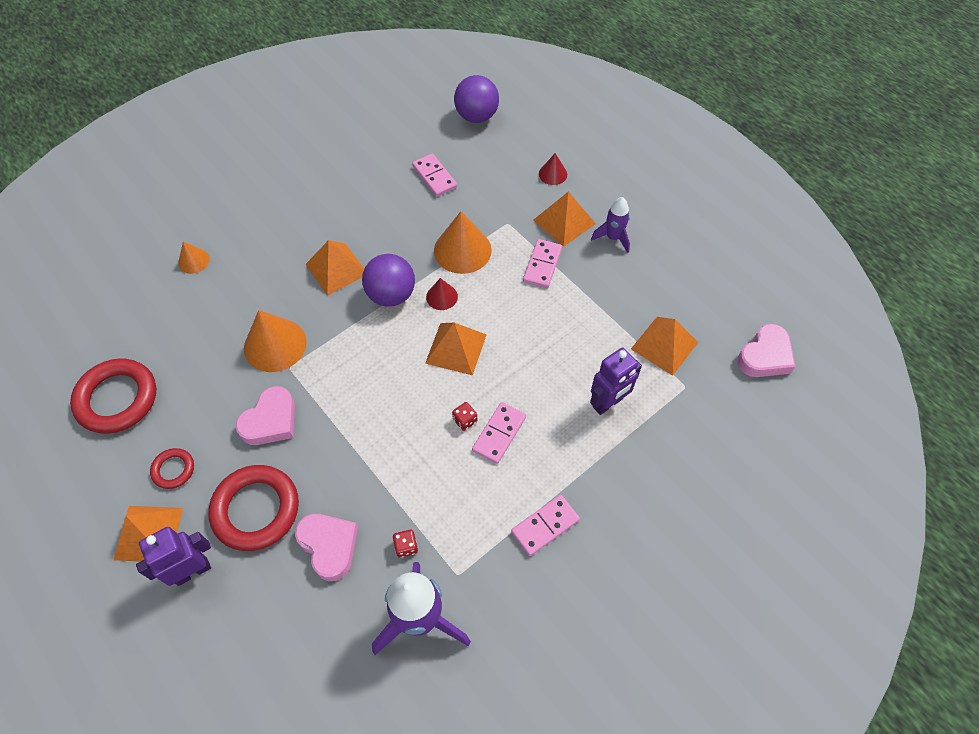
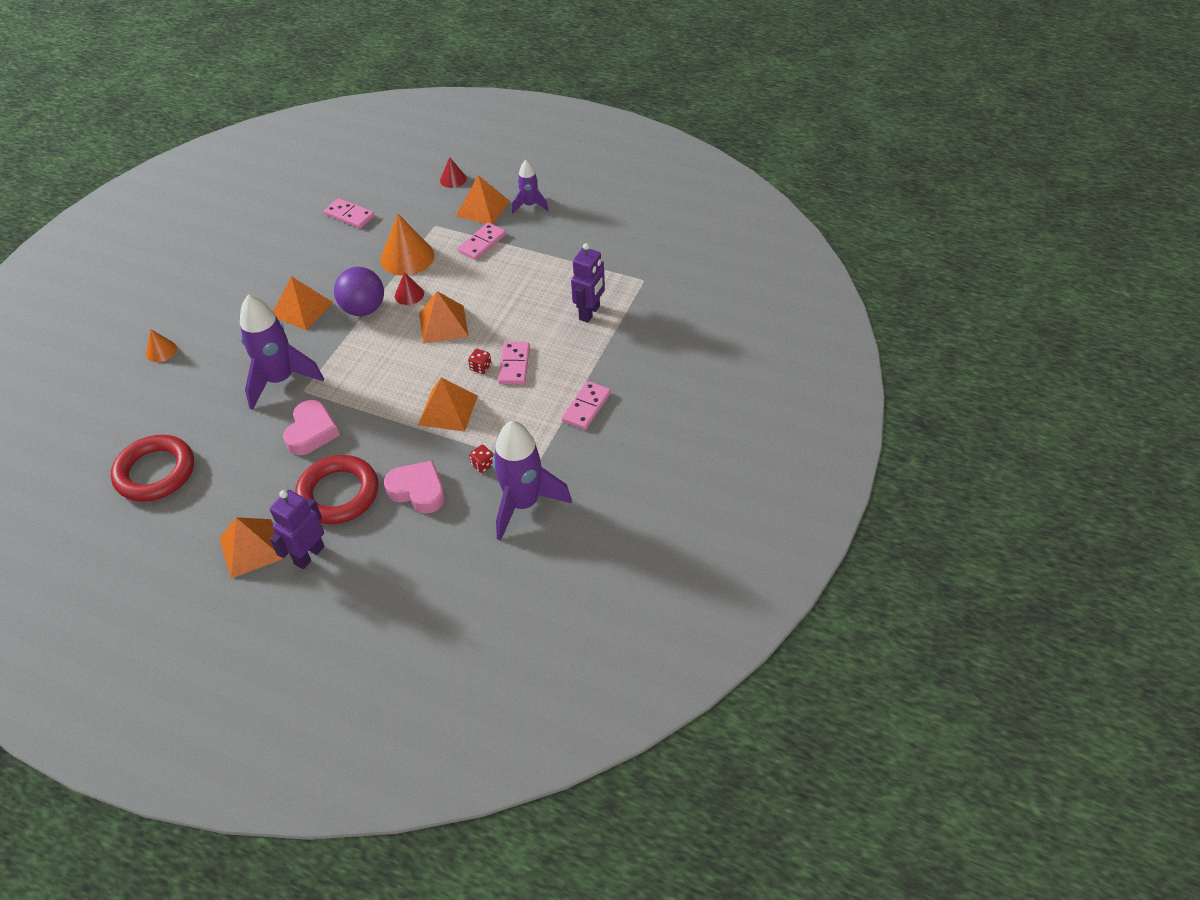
camera: 25 degrees left, 10 degrees down
red ring [150,448,194,489] -> none
orange cone [244,310,307,372] -> purple rocket [240,295,324,410]
purple ball [454,75,499,123] -> none
pink domino [523,239,562,288] -> pink domino turned 45 degrees clockwise [458,223,506,260]
orange pyramid [631,317,698,376] -> orange pyramid moved to [418,377,478,432]
pink heart [737,324,796,377] -> none

